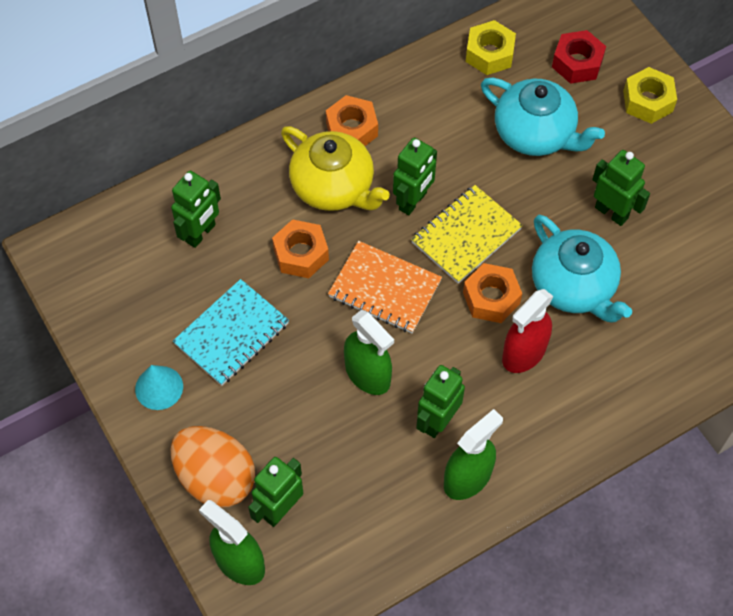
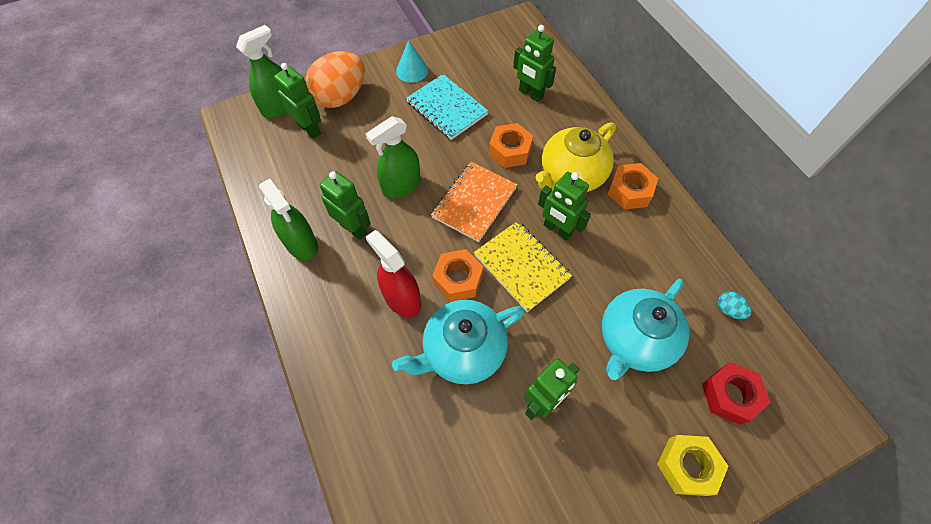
camera: 95 degrees right, 0 degrees up
yellow nut [466,20,516,75] -> turquoise egg [718,291,751,319]

